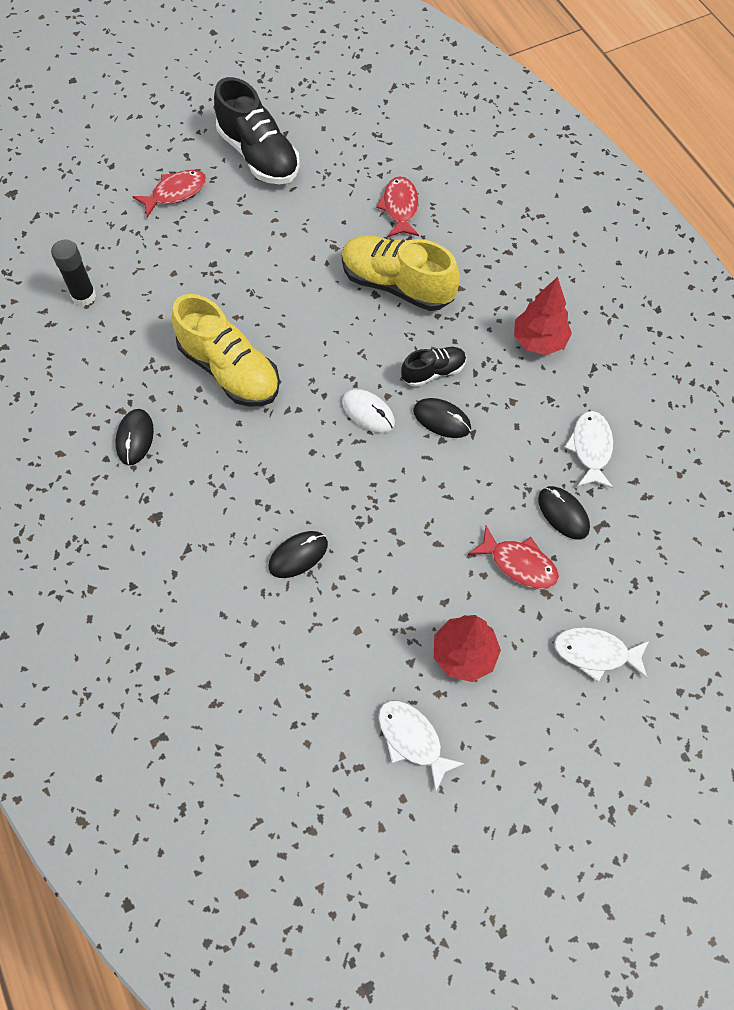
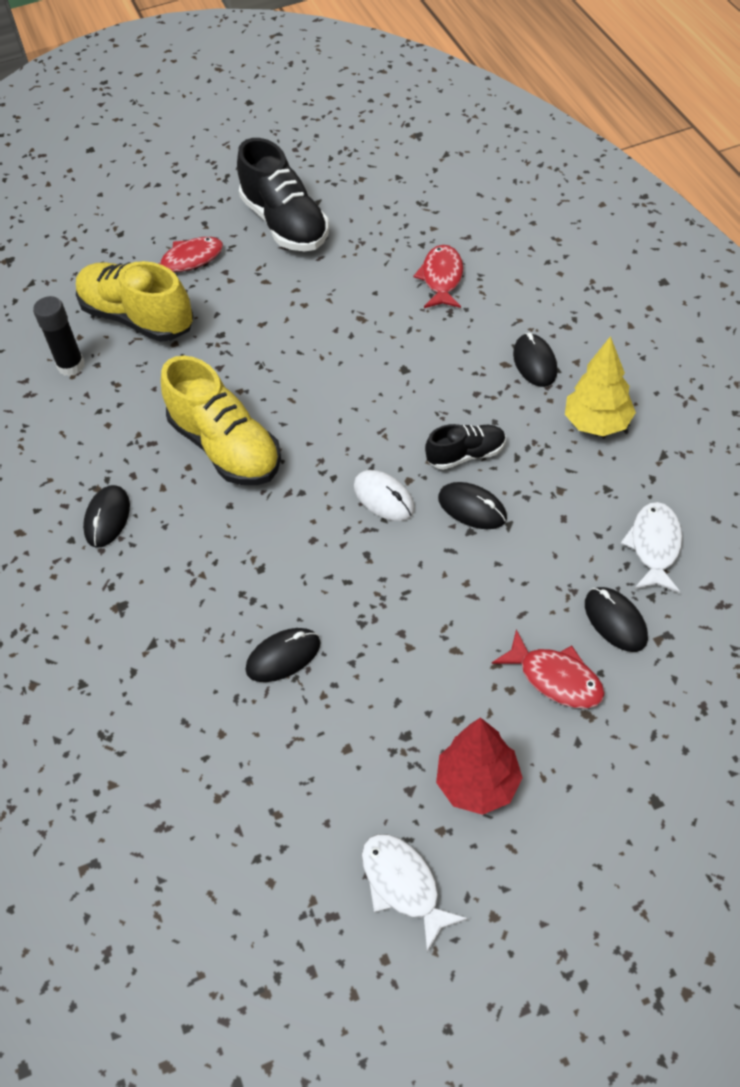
camera: 10 degrees right, 10 degrees down
yellow shoe [342,235,460,311] -> yellow shoe moved to [76,261,193,342]
red tree [514,277,572,355] -> yellow tree [565,336,636,436]
white fish [554,627,649,682] -> none
none -> black mouse [513,333,557,387]

